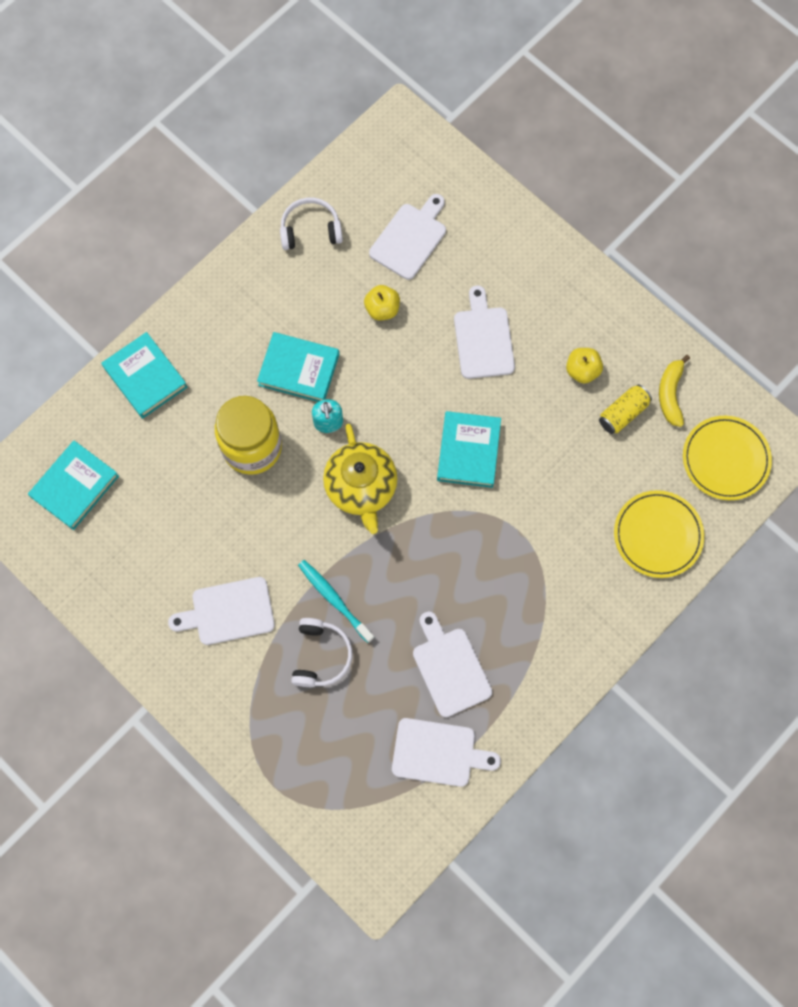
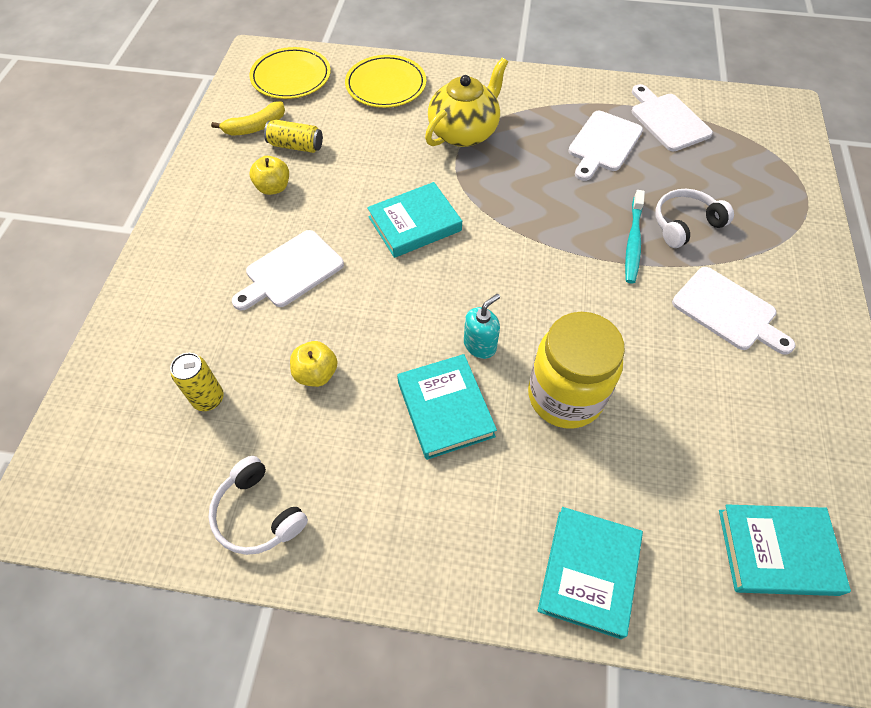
camera: 125 degrees left, 15 degrees down
yellow teapot [323,424,397,534] -> yellow teapot moved to [425,58,508,147]
white cutting board [369,194,446,280] -> yellow can [170,353,224,411]

